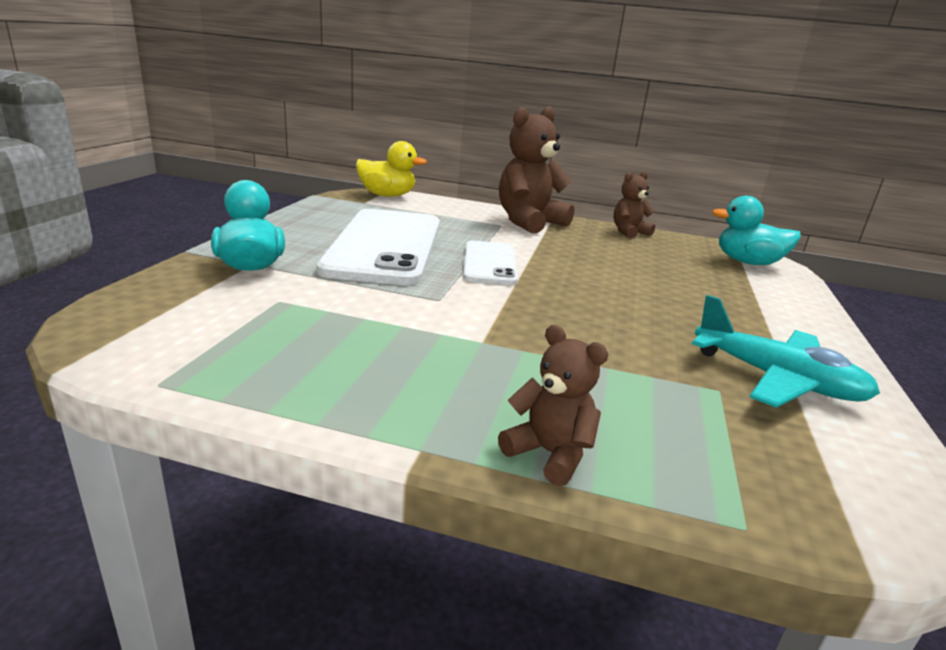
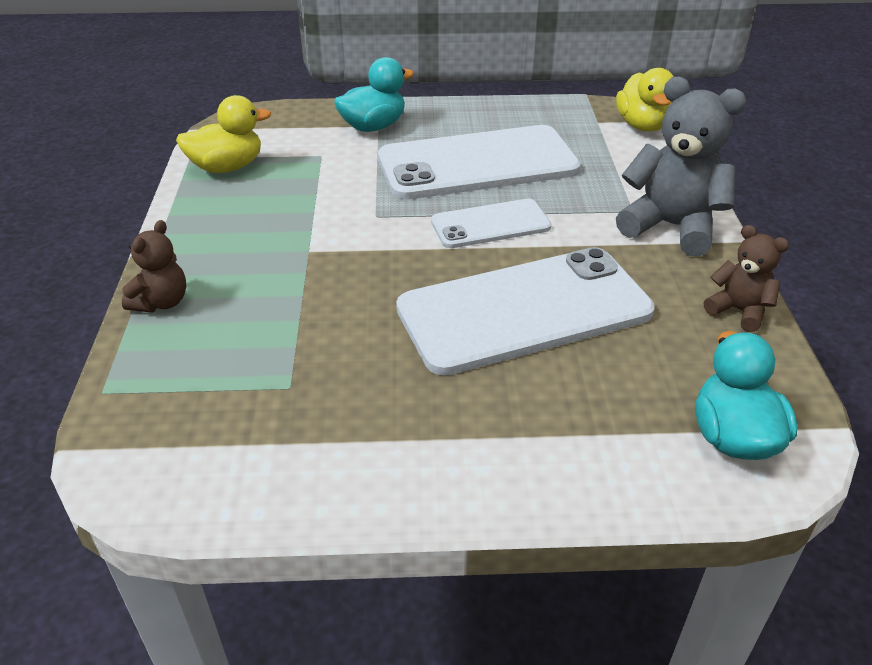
camera: 75 degrees right, 15 degrees up
brown teddy bear [499,106,574,233] -> grey teddy bear [616,77,746,257]
turquoise plane [692,295,880,408] -> none
none -> yellow duck [176,95,271,173]
none -> white phone [396,247,655,375]

